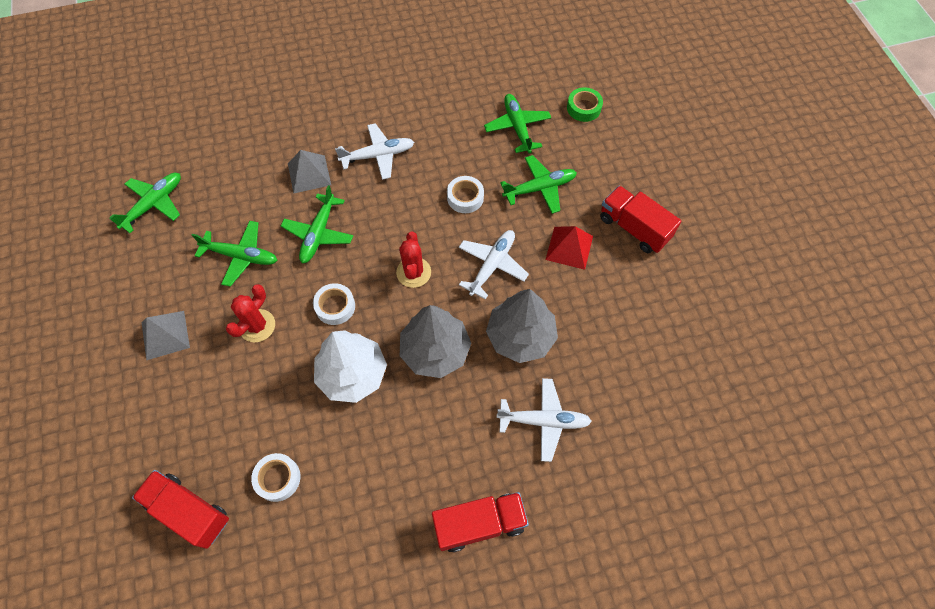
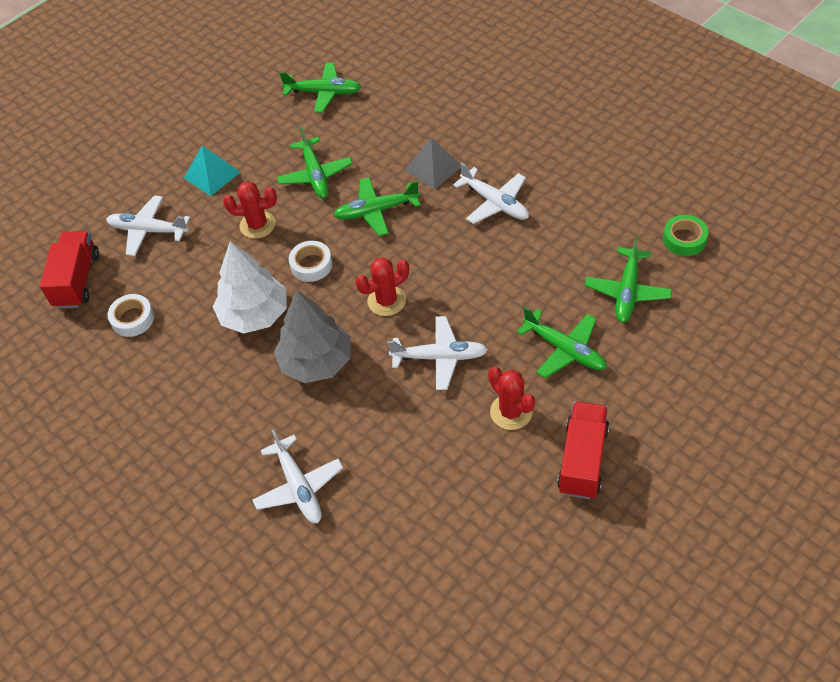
camera: 65 degrees right, 10 degrees down
grey pyramid [142,311,190,360] -> turquoise pyramid [184,145,240,196]
red truck [432,492,529,552] -> none
white tape [447,176,484,213] -> none
green plane [484,94,551,153] -> green plane turned 150 degrees clockwise [584,236,672,323]
grey tree [486,289,558,363] -> none
red pyramid [546,226,593,270] -> red cactus [488,367,535,430]
green tape [567,87,603,122] -> green tape moved to [663,215,708,256]
none -> white plane [106,195,190,256]

